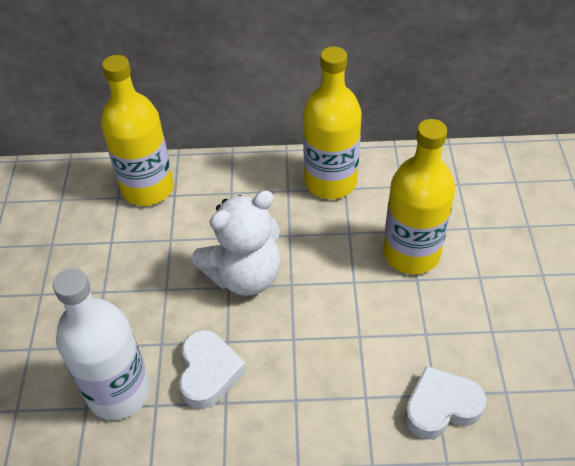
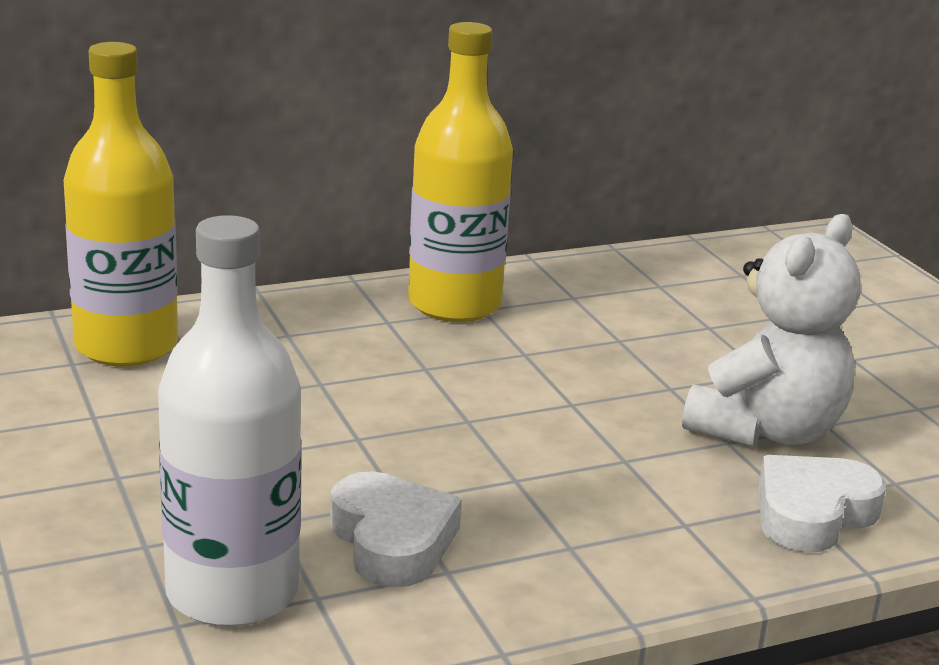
camera: 25 degrees left, 25 degrees down
white teddy bear [192,190,281,296] -> white teddy bear moved to [682,214,860,447]
yellow bottle [383,119,455,274] -> none

